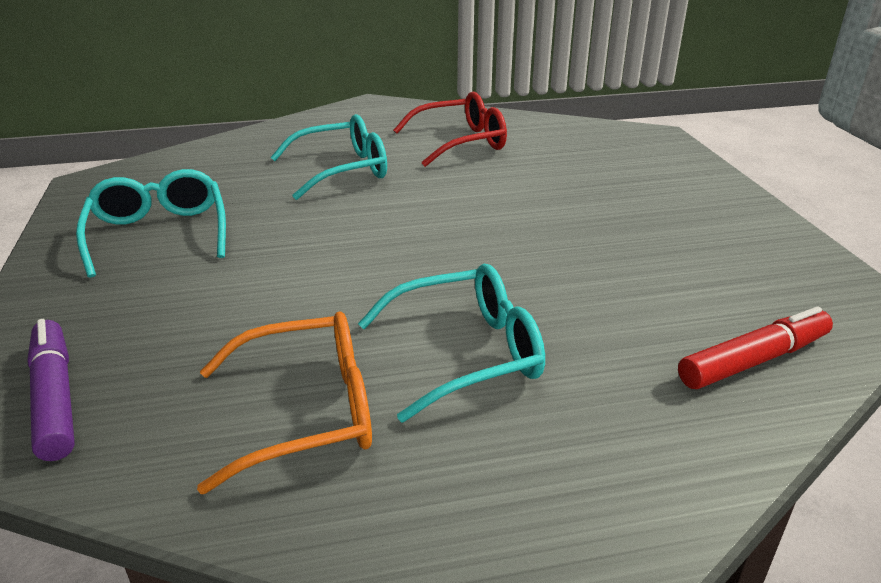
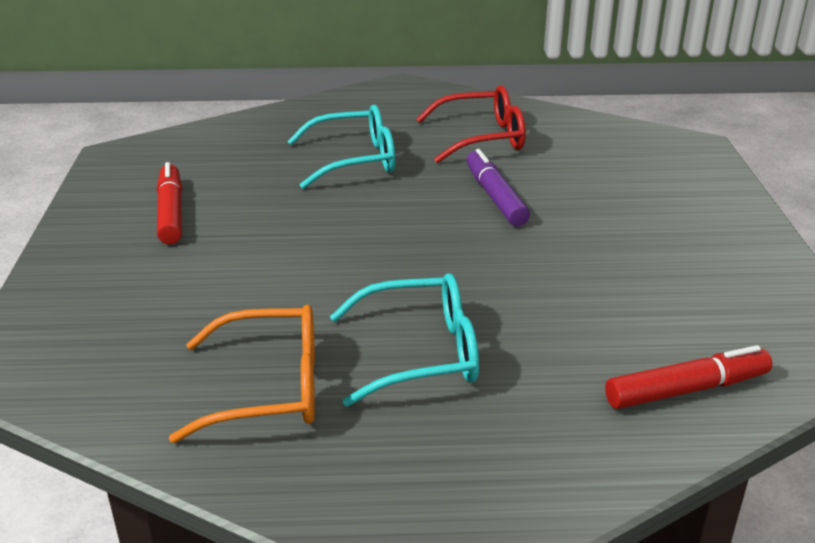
camera: 10 degrees right, 0 degrees up
purple marker [27,319,75,461] -> purple marker moved to [466,149,530,226]
turquoise glasses [76,169,226,278] -> red marker [157,162,182,244]

